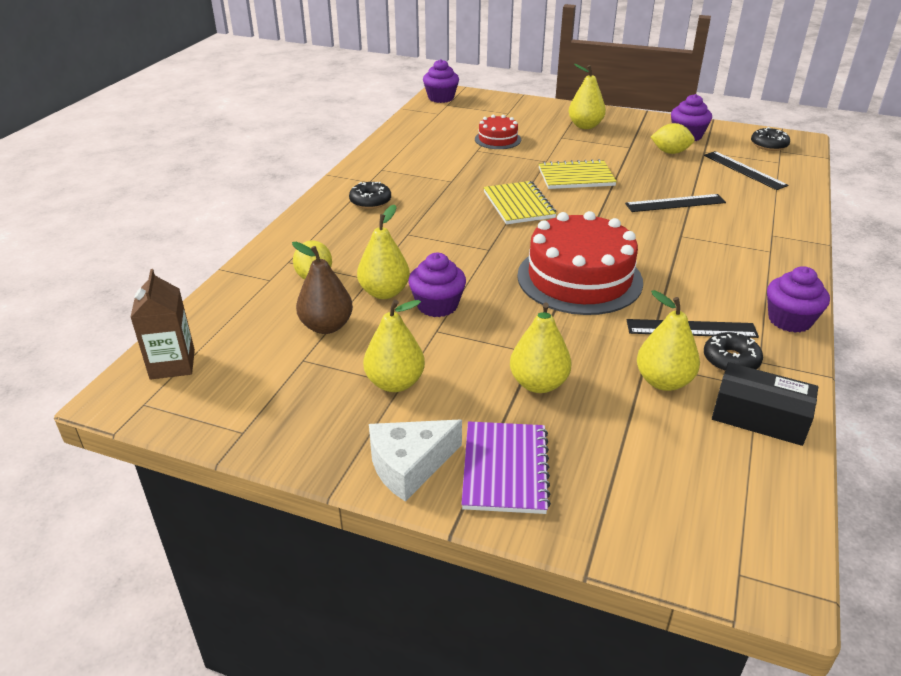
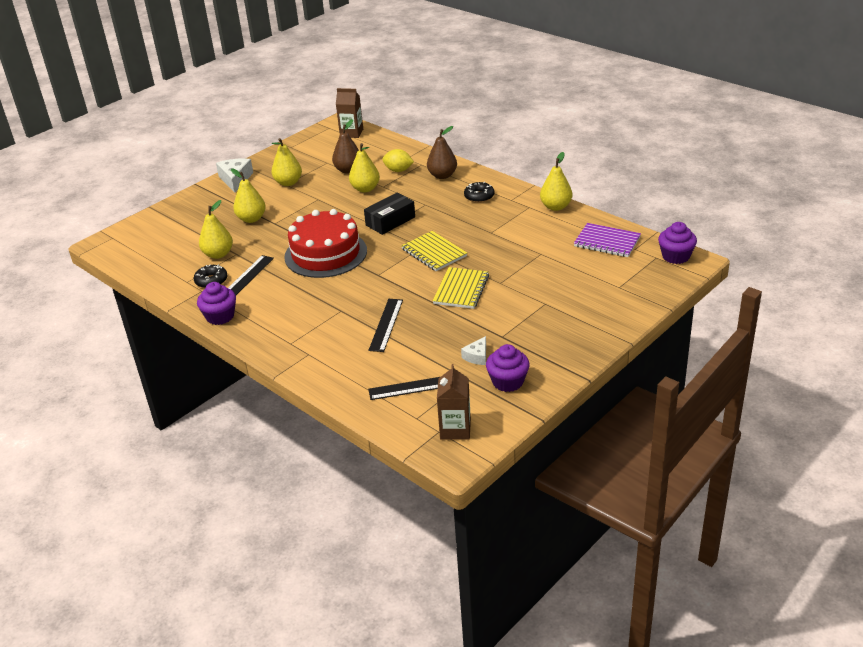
camera: 115 degrees right, 0 degrees up
purple cupcake [408,253,466,317] -> none
purple notebook [461,421,551,514] -> purple notebook moved to [574,223,641,257]
red cake [475,115,521,149] -> none
yellow notebook [483,181,557,224] -> yellow notebook turned 45 degrees clockwise [401,231,467,271]
yellow pear [568,64,606,129] -> yellow pear moved to [540,152,572,211]
yellow lemon [651,123,695,154] -> white cheese [461,336,486,365]
black box [712,362,818,446] -> black box moved to [364,193,415,235]
black donut [751,127,790,151] -> brown carton [437,364,471,440]
none -> brown pear [427,126,457,179]

